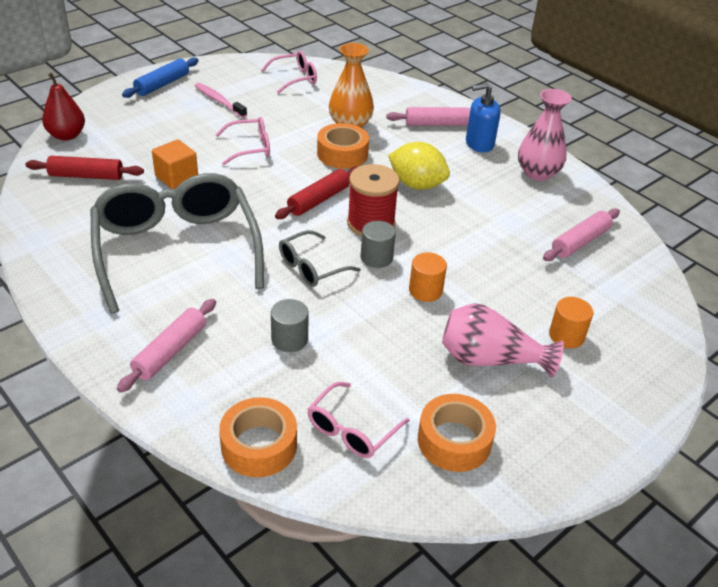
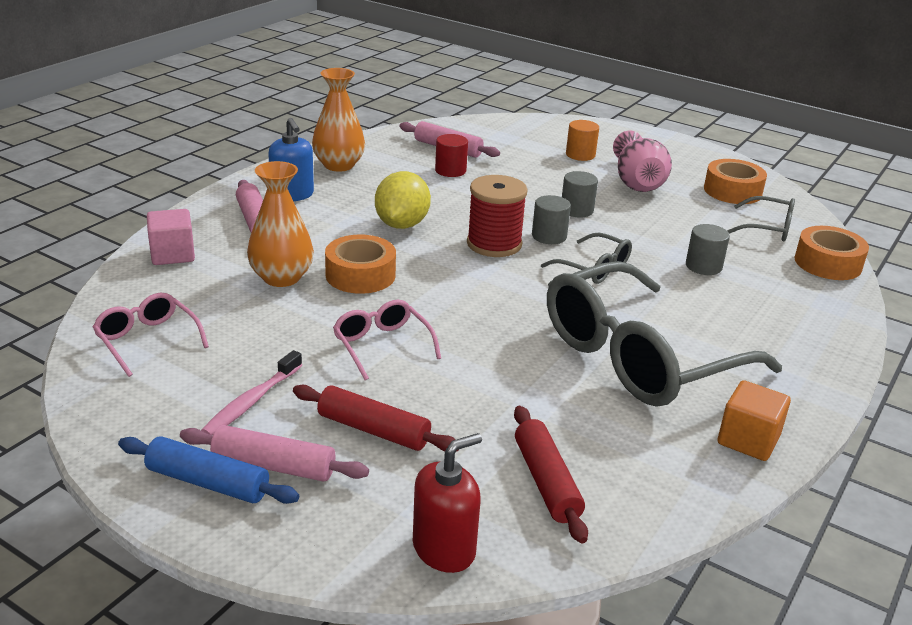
camera: 105 degrees left, 10 degrees down
red pear [42,73,85,140] -> red soap dispenser [413,433,482,573]
pink rolling pin [117,299,216,393] -> pink rolling pin moved to [180,425,369,482]
orange cube [152,140,198,189] -> orange cube moved to [718,380,791,461]
red rolling pin [275,167,357,219] -> red rolling pin moved to [293,385,458,452]
pink glasses [307,382,409,458] -> grey glasses [727,196,795,241]
orange cylinder [409,253,447,302] -> grey cylinder [562,171,598,217]
pink vase [518,89,572,181] -> orange vase [312,68,365,172]
none -> pink cube [147,209,195,265]
none -> red cylinder [435,134,468,177]

